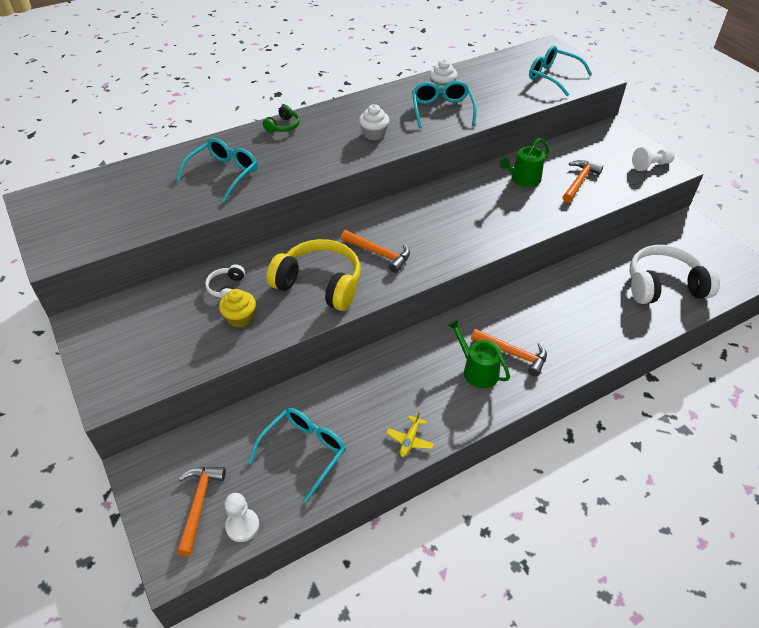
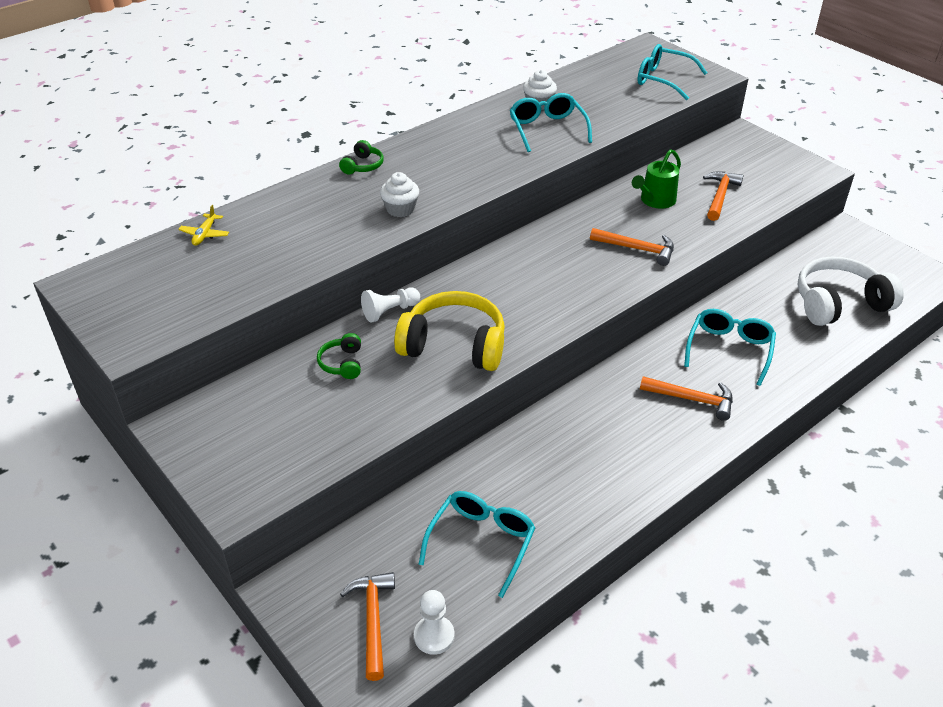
camera: 10 degrees left, 5 degrees down
turquoise glasses [176,138,257,202] -> turquoise glasses moved to [684,309,776,386]
white headphones [205,264,245,299] -> green headphones [317,333,361,379]
yellow cupcake [219,289,256,328] -> none
orange hammer [341,230,410,273] -> orange hammer moved to [590,228,674,266]
white cupcake [359,104,389,140] -> white cupcake moved to [380,172,419,217]
yellow plane [386,411,434,457] -> yellow plane moved to [178,205,229,246]
green watering can [447,319,510,388] -> none
white pawn [632,147,675,171] -> white pawn moved to [361,287,420,323]

